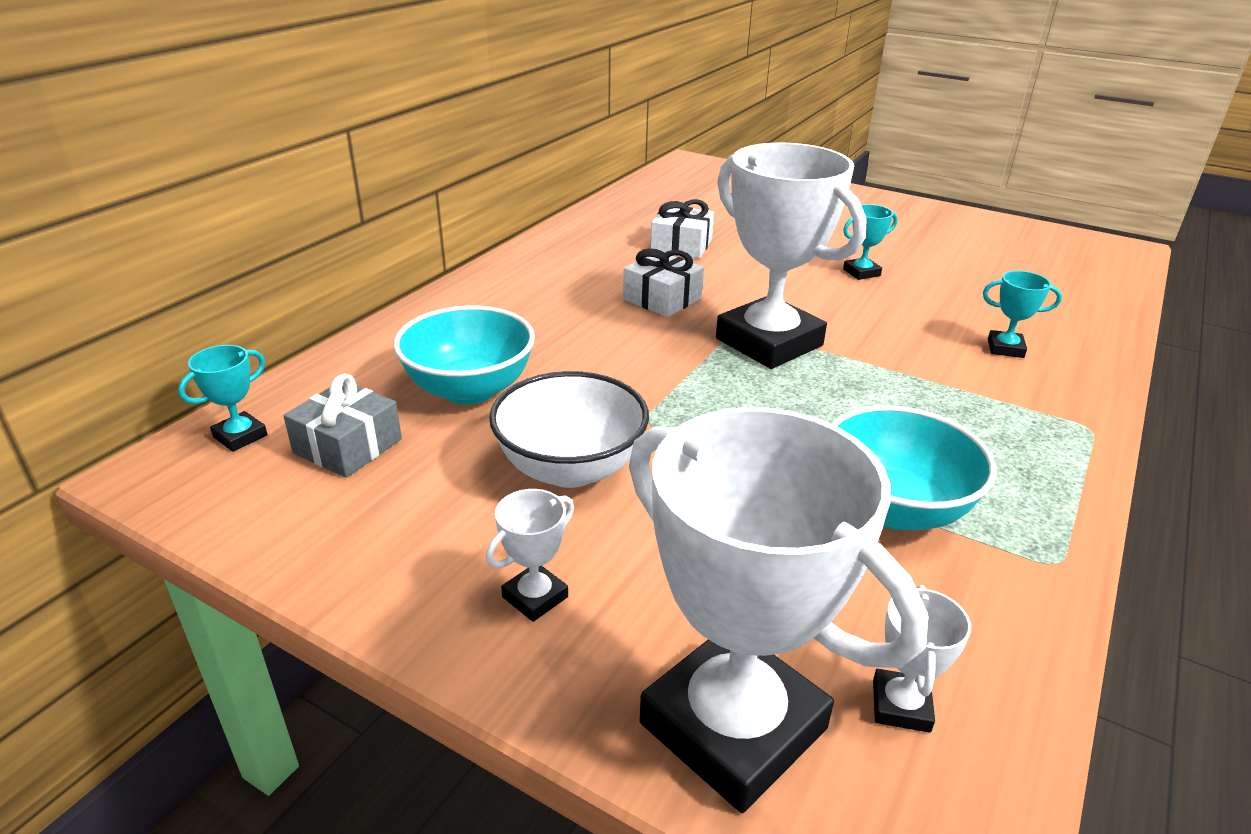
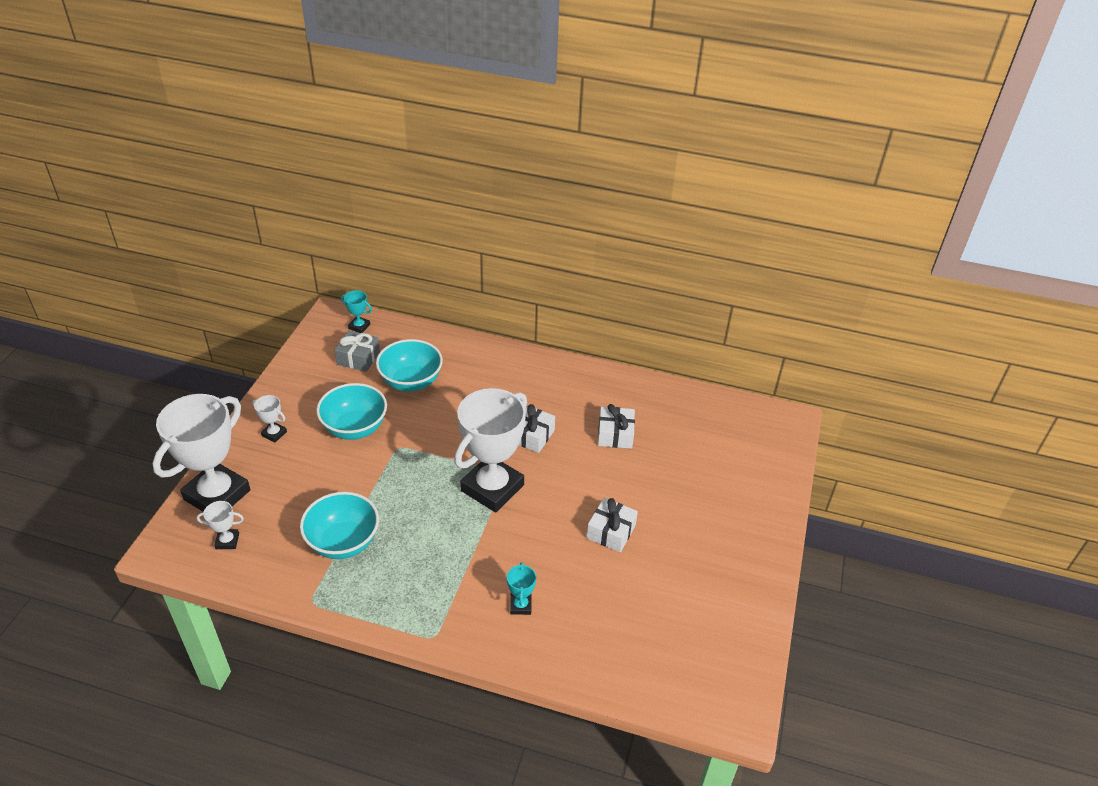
camera: 75 degrees right, 10 degrees up
white bowl [489,371,649,488] -> turquoise bowl [316,383,387,440]
turquoise trophy [843,204,897,280] -> white gift [587,498,638,552]

